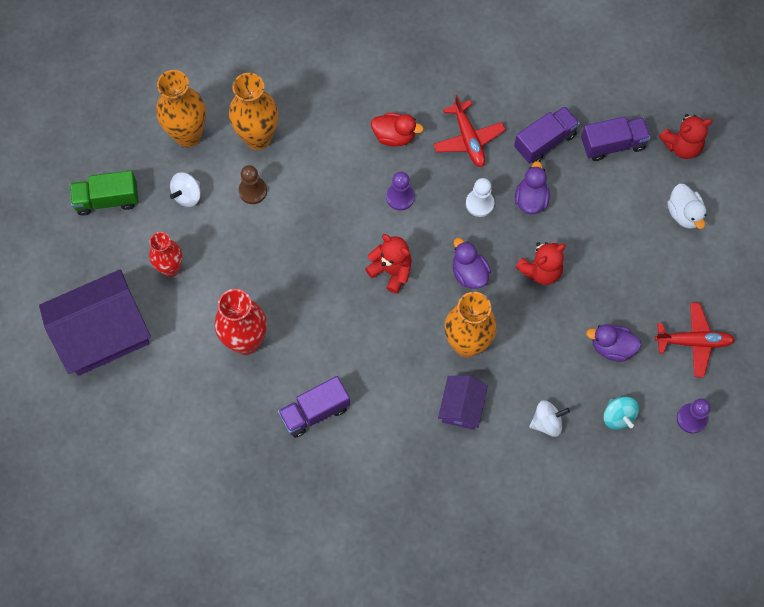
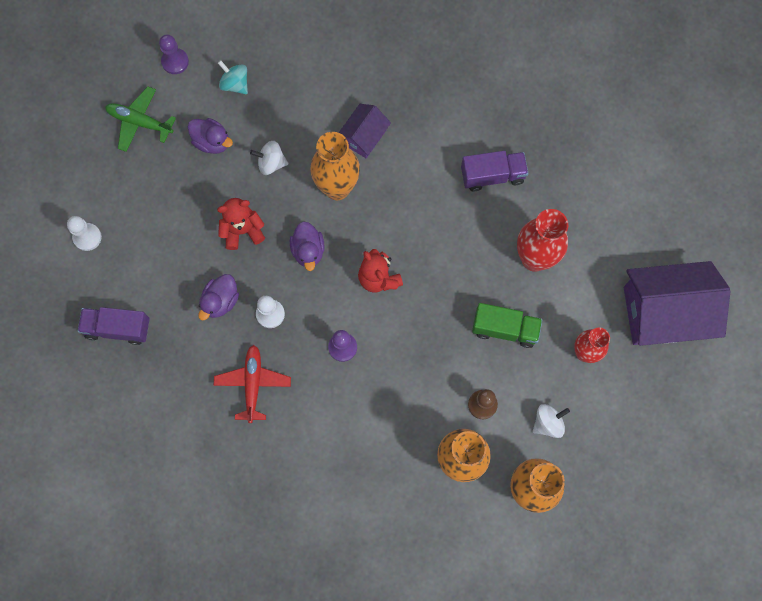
camera: 160 degrees left, 5 degrees up
green truck [70,170,139,216] -> green truck moved to [472,303,542,348]
red duck [371,113,424,146] -> none
purple truck [514,106,580,164] -> none
white spinning top [529,400,570,437] -> white spinning top moved to [250,141,288,175]
turquoise spinning top [603,397,639,430] -> turquoise spinning top turned 45 degrees counterclockwise [218,60,248,94]
red plane [655,303,735,377] -> green plane [105,86,176,152]
red teddy bear [659,114,712,159] -> none
white duck [667,184,706,229] -> white pawn [67,216,102,251]

